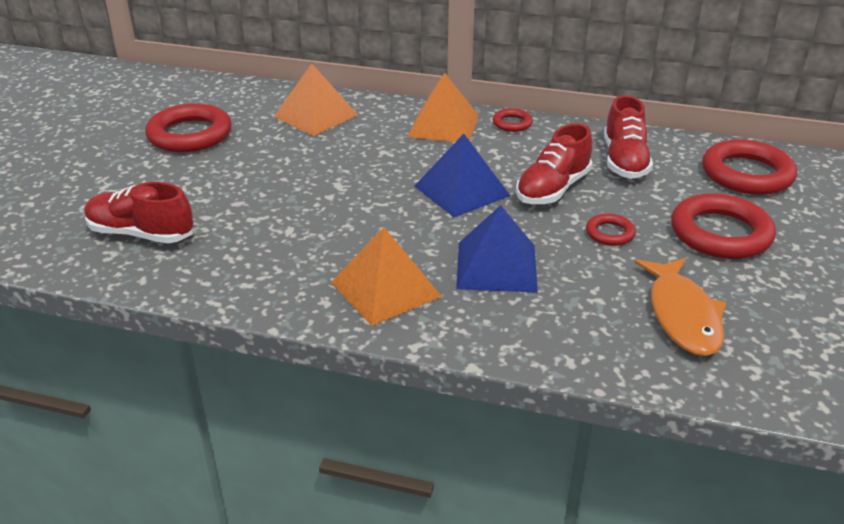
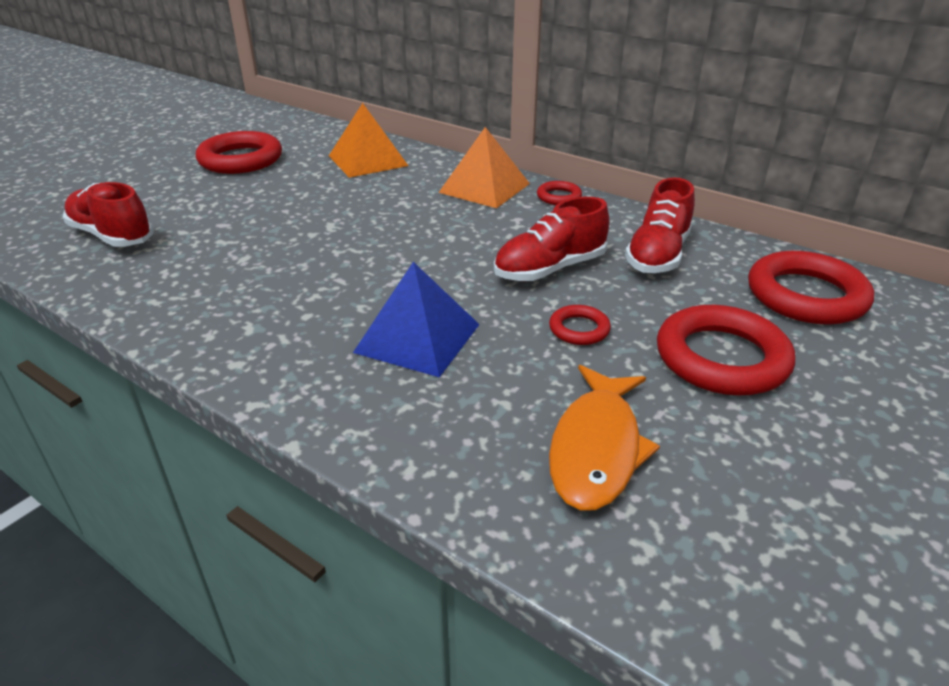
camera: 20 degrees right, 0 degrees up
orange pyramid [331,227,442,326] -> none
blue pyramid [415,134,510,217] -> none

